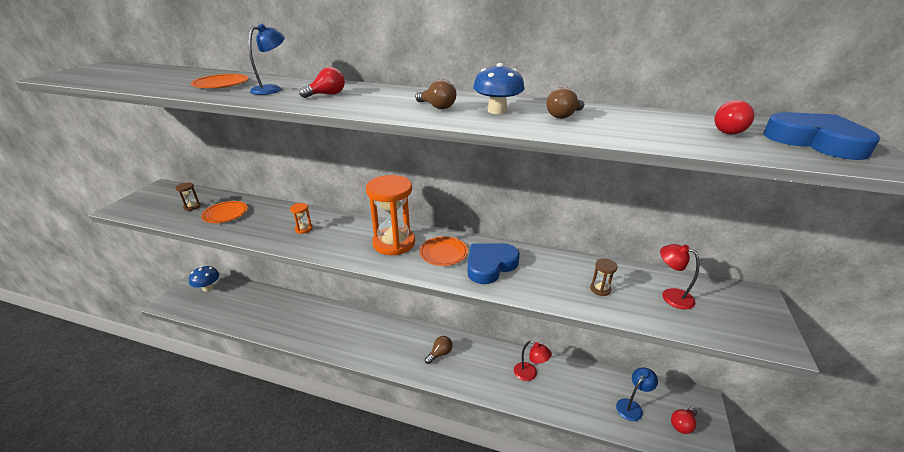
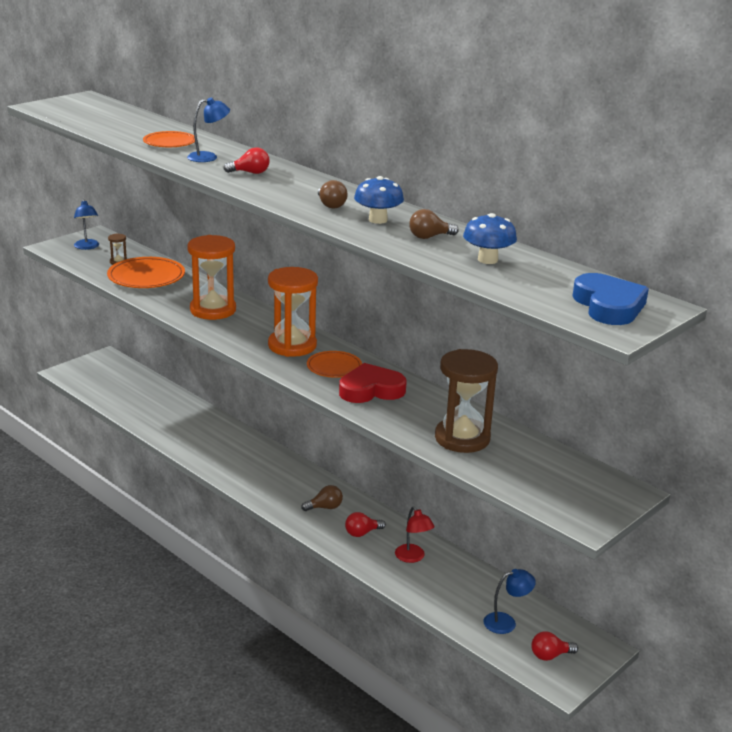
camera: 25 degrees right, 5 degrees down
blue mushroom [189,266,219,292] -> blue mushroom moved to [463,213,517,264]
orange plate [201,201,247,223] -> orange plate [107,257,185,288], size x1.59
orange hourglass [290,203,312,234] -> orange hourglass [187,235,236,320], size x2.42
blue heart [467,243,520,284] -> red heart [339,363,407,403]
brown hourglass [590,258,618,296] -> brown hourglass [435,349,498,453], size x2.42
red lamp [660,244,700,310] -> none
red light bulb [715,100,754,135] -> red light bulb moved to [345,512,386,537]
none -> blue lamp [74,199,99,250]

